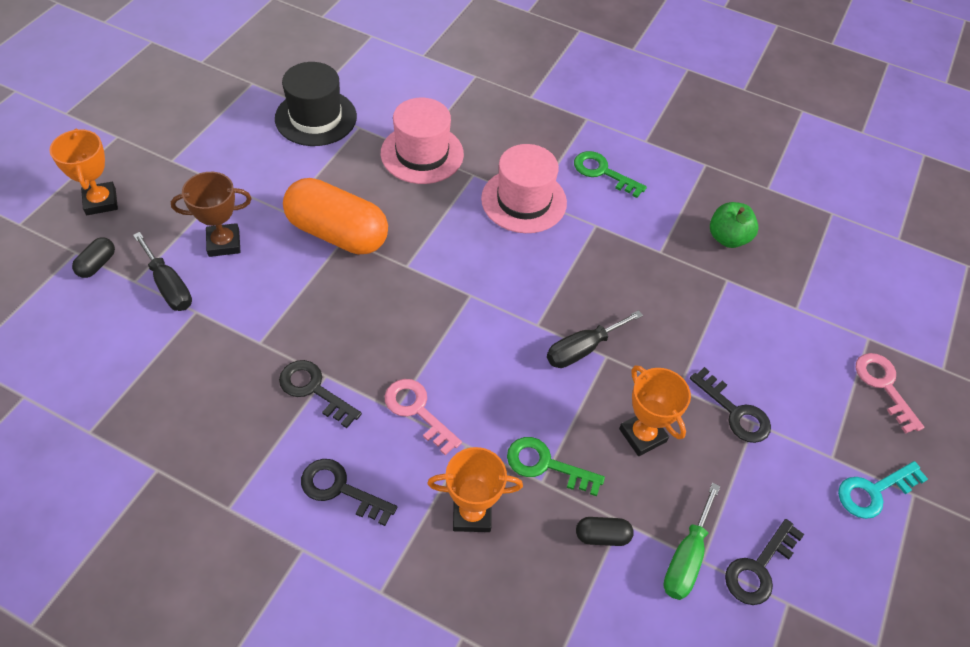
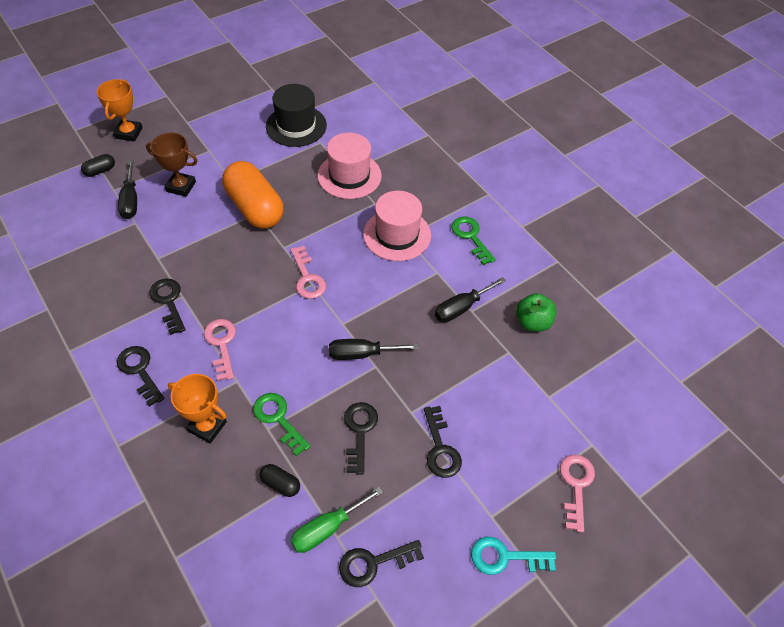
camera: 30 degrees right, 0 degrees up
orange trophy [619,365,691,456] -> black key [344,402,378,474]
none -> pink key [291,246,326,299]
none -> black screwdriver [435,277,506,322]

